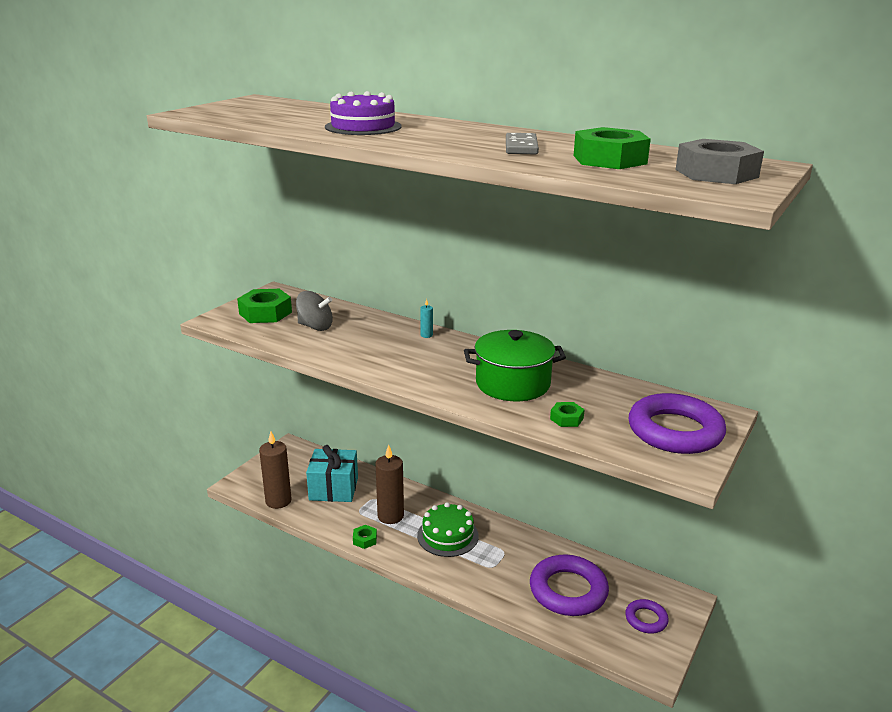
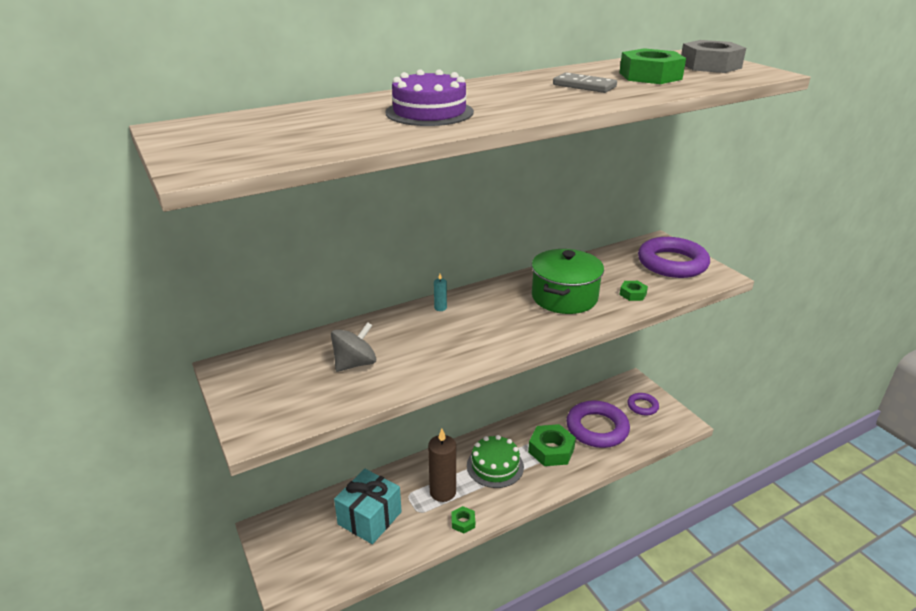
camera: 60 degrees left, 5 degrees up
green nut [237,289,292,323] -> green nut moved to [528,424,576,466]
brown candle [259,431,292,509] -> none

